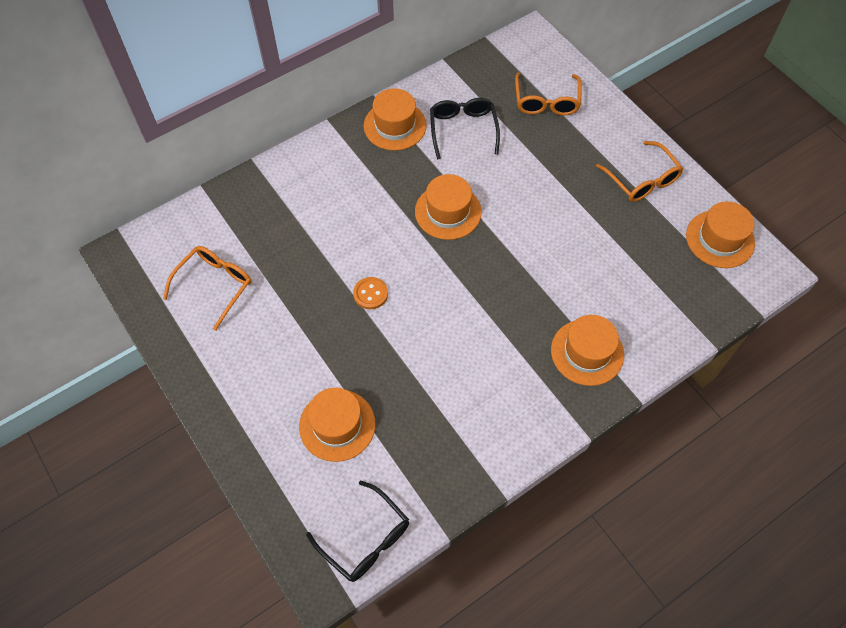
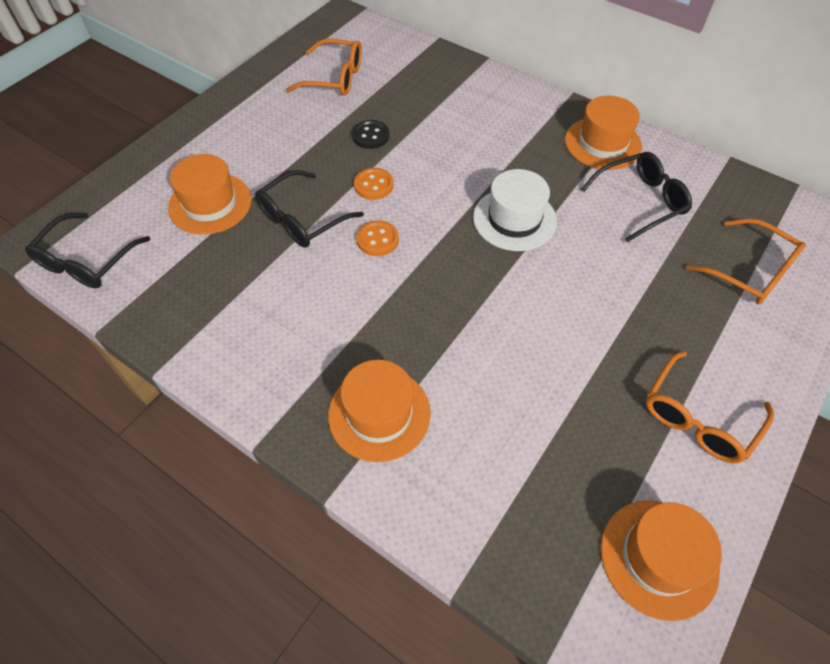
camera: 70 degrees right, 5 degrees down
orange hat [415,174,482,240] -> white hat [473,169,557,251]
orange glasses [515,72,582,116] -> orange glasses turned 120 degrees counterclockwise [686,218,806,304]
none -> black glasses [255,170,364,248]
none -> black button [352,120,389,149]
none -> orange button [356,220,399,256]

